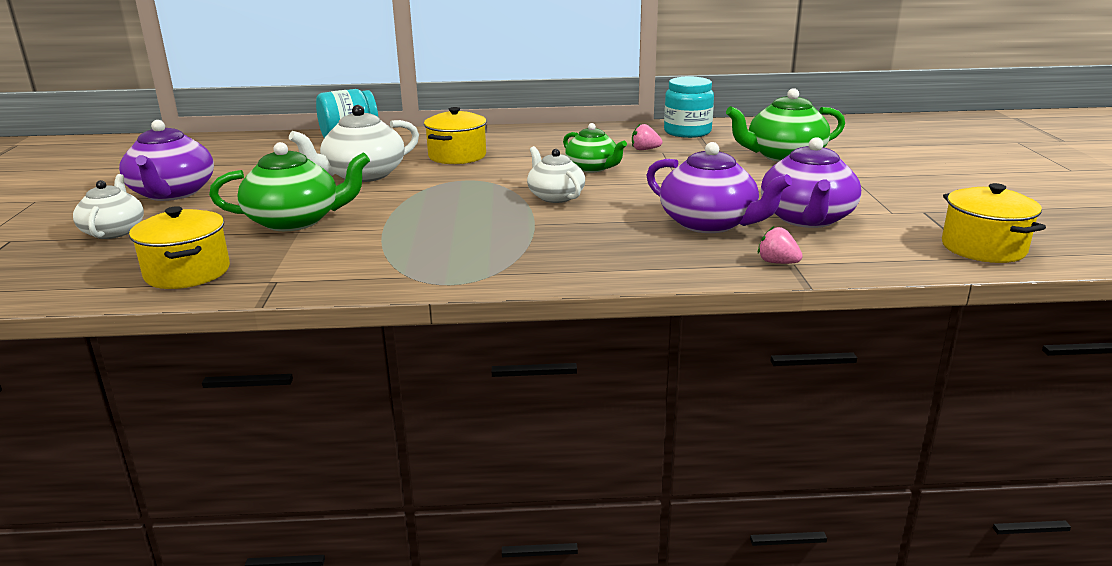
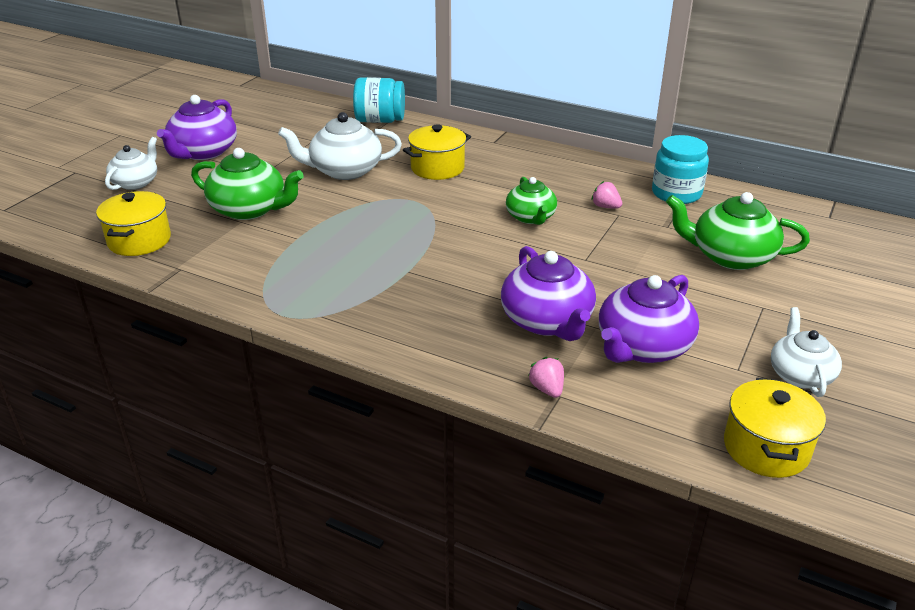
camera: 30 degrees right, 10 degrees up
white teapot [527,146,585,203] -> white teapot moved to [771,307,842,397]

